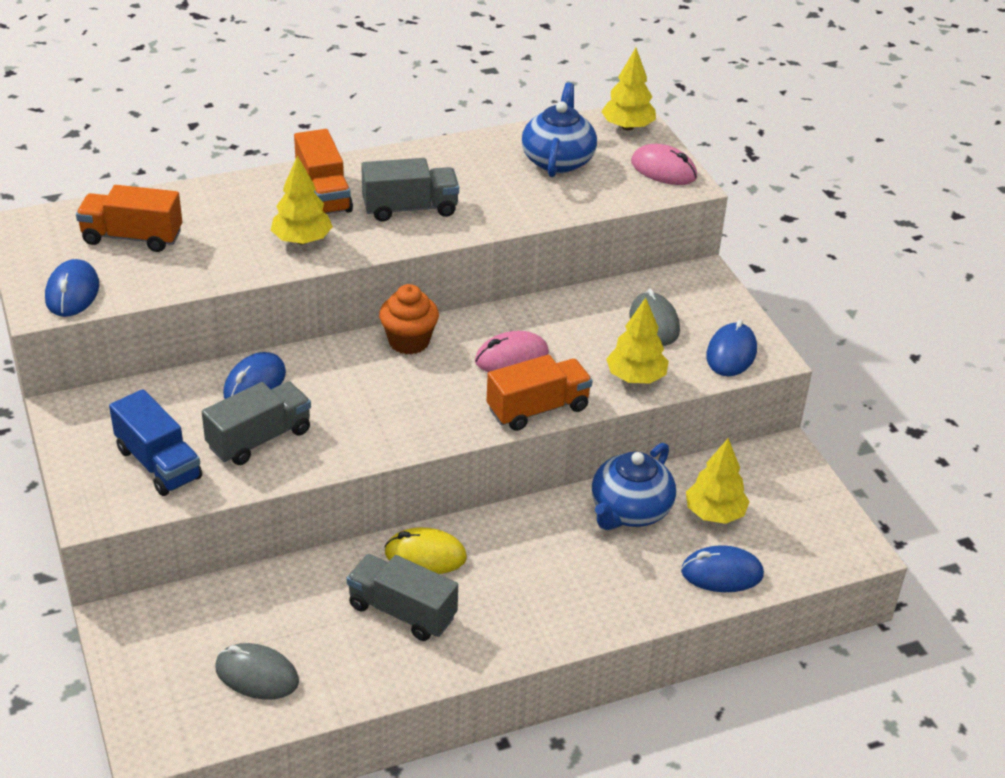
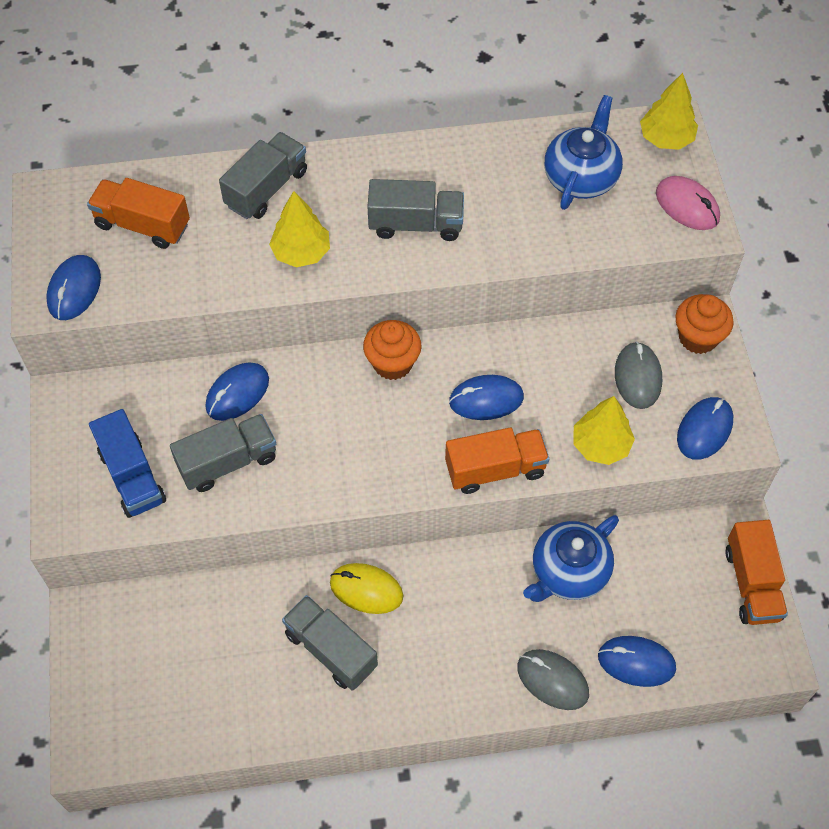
camera: 15 degrees right, 20 degrees up
grey mouse [215,643,299,700] -> grey mouse moved to [517,649,589,710]
orange truck [294,129,353,214] -> orange truck moved to [725,520,788,625]
pink mouse [475,331,549,372] -> blue mouse [449,375,524,420]
yellow tree [686,438,750,524] -> none
none -> grey truck [219,132,307,219]
none -> orange cupcake [675,294,734,354]

